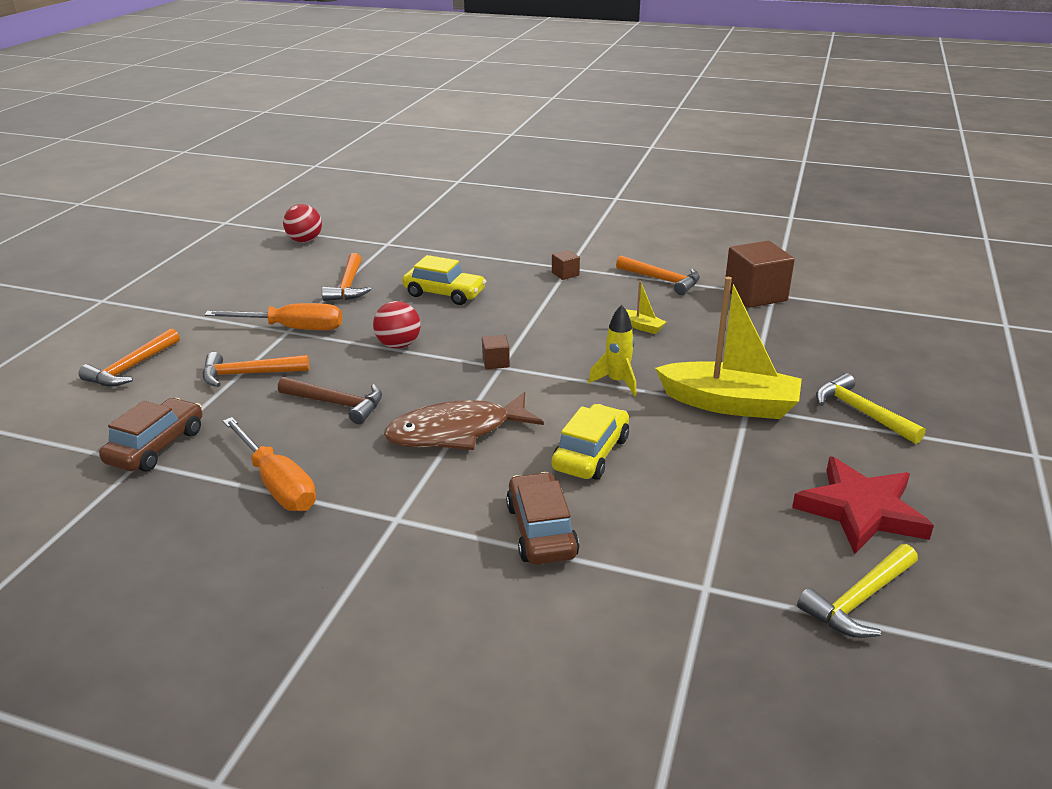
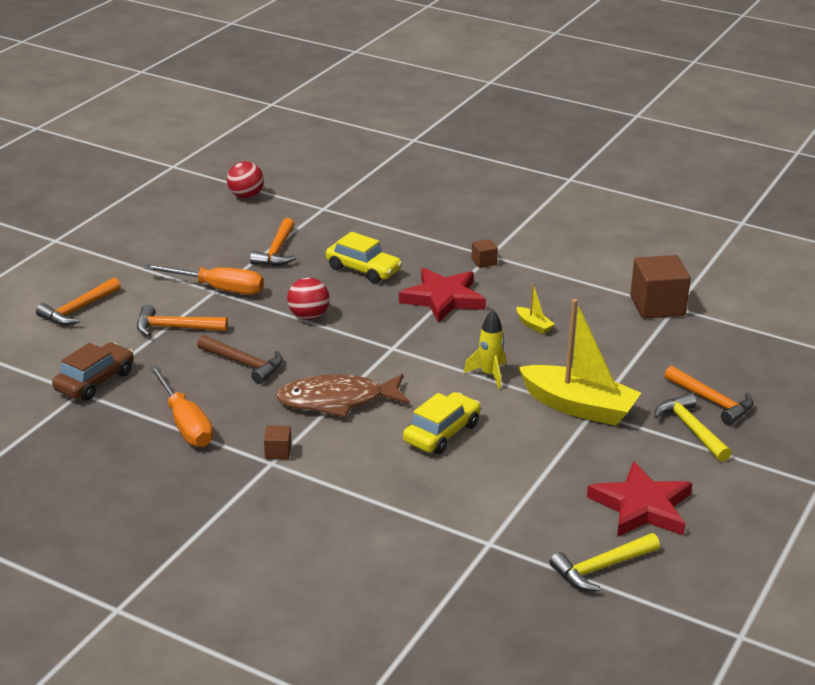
camera: 10 degrees right, 0 degrees up
brown cube [482,335,510,369] -> brown cube moved to [264,425,292,460]
brown car [506,472,579,565] -> none
orange hammer [616,256,700,295] -> orange hammer moved to [664,366,754,425]
none -> red star [399,268,486,323]

